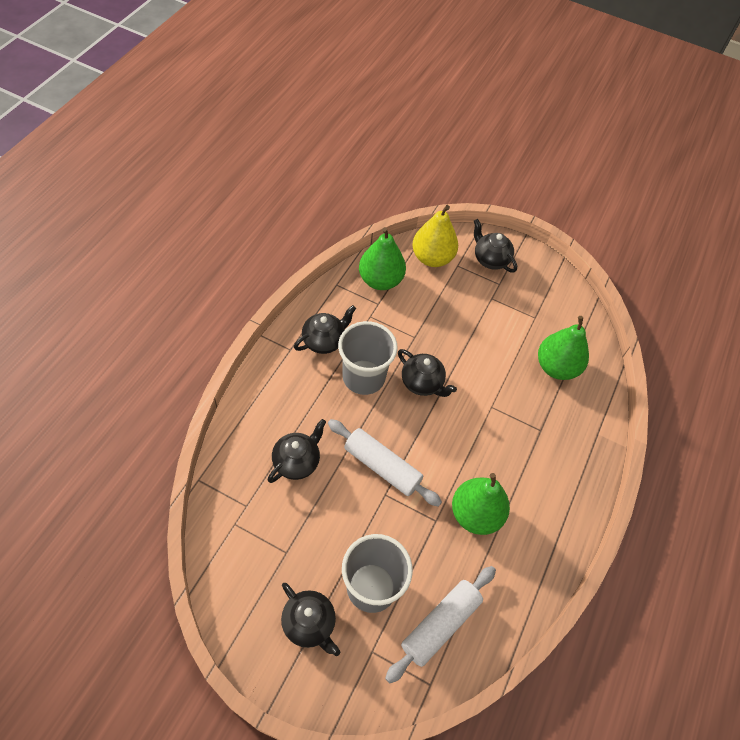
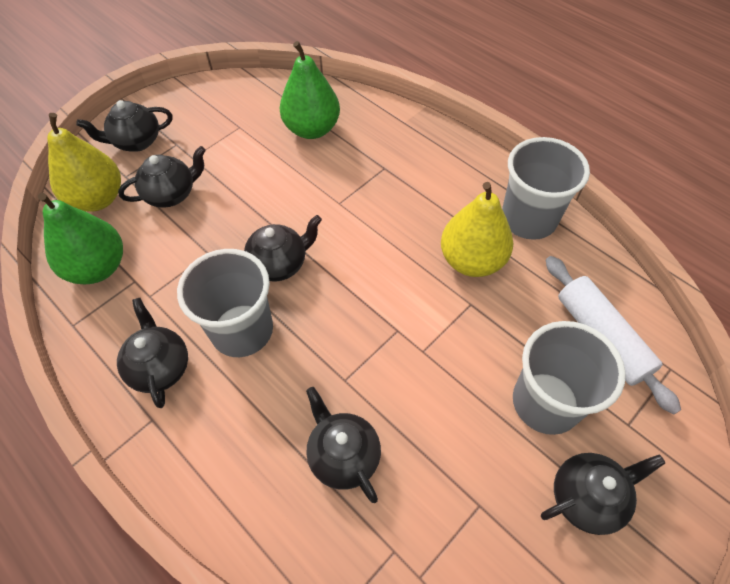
camera: 65 degrees left, 0 degrees up
white rolling pin [328,419,442,507] -> none
green pear [452,473,510,535] -> yellow pear [441,182,513,277]
none -> black teapot [118,146,206,208]
none -> grey cup [502,137,590,240]

